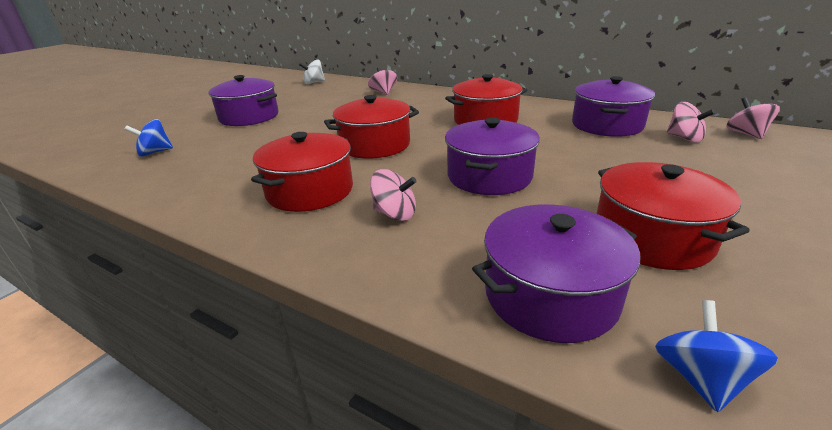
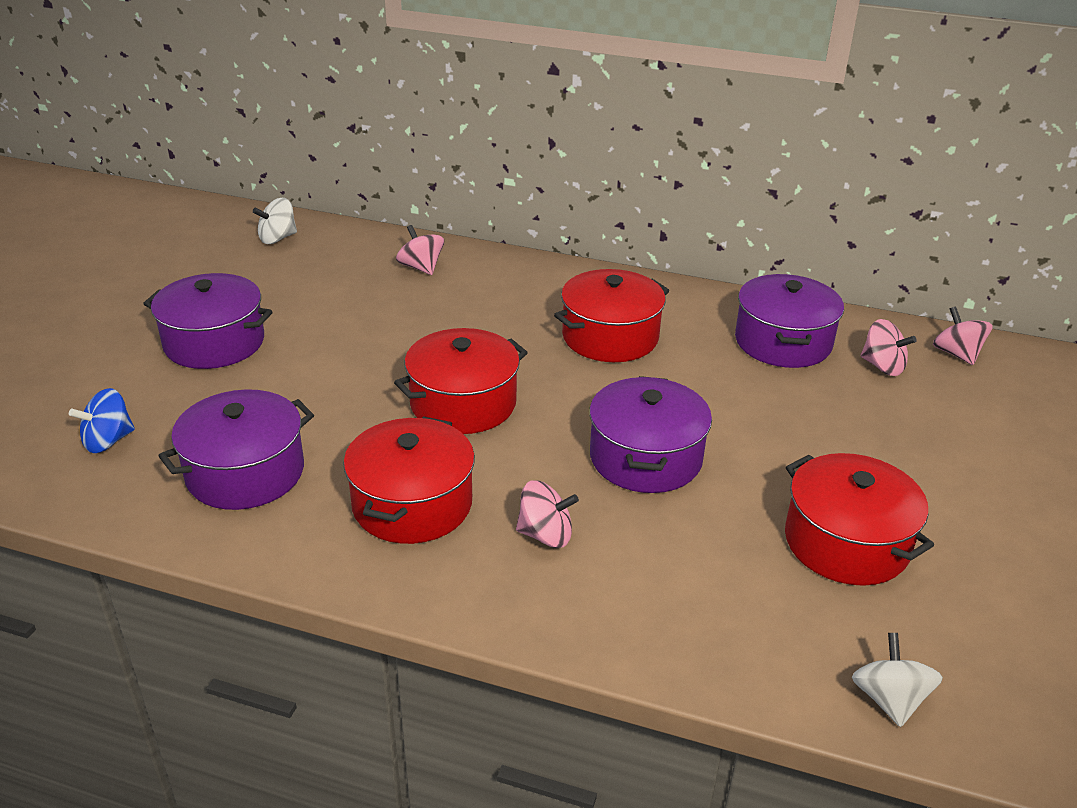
camera: 15 degrees left, 5 degrees up
purple pot [472,204,640,343] -> purple pot moved to [158,389,314,510]
blue spinning top [655,300,778,412] -> white spinning top [852,633,943,727]

